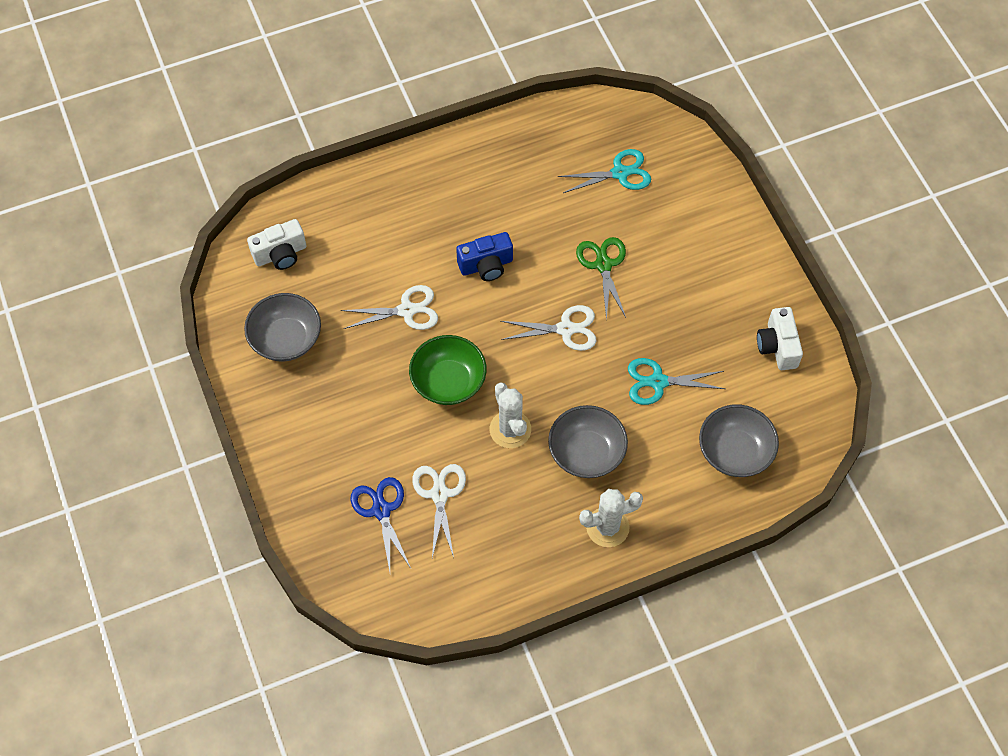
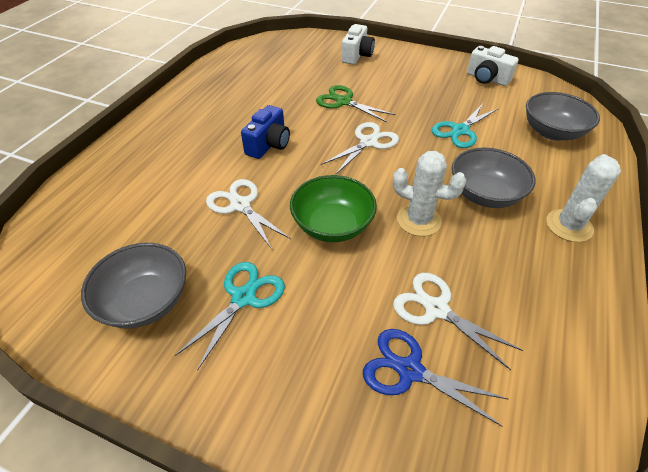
camera: 45 degrees left, 15 degrees down
white camera [247,219,306,270] -> white camera moved to [342,24,375,65]
white scissors [341,285,438,330] -> white scissors turned 75 degrees counterclockwise [206,179,291,249]
turquoise scissors [558,149,651,193] -> turquoise scissors moved to [175,262,285,371]

